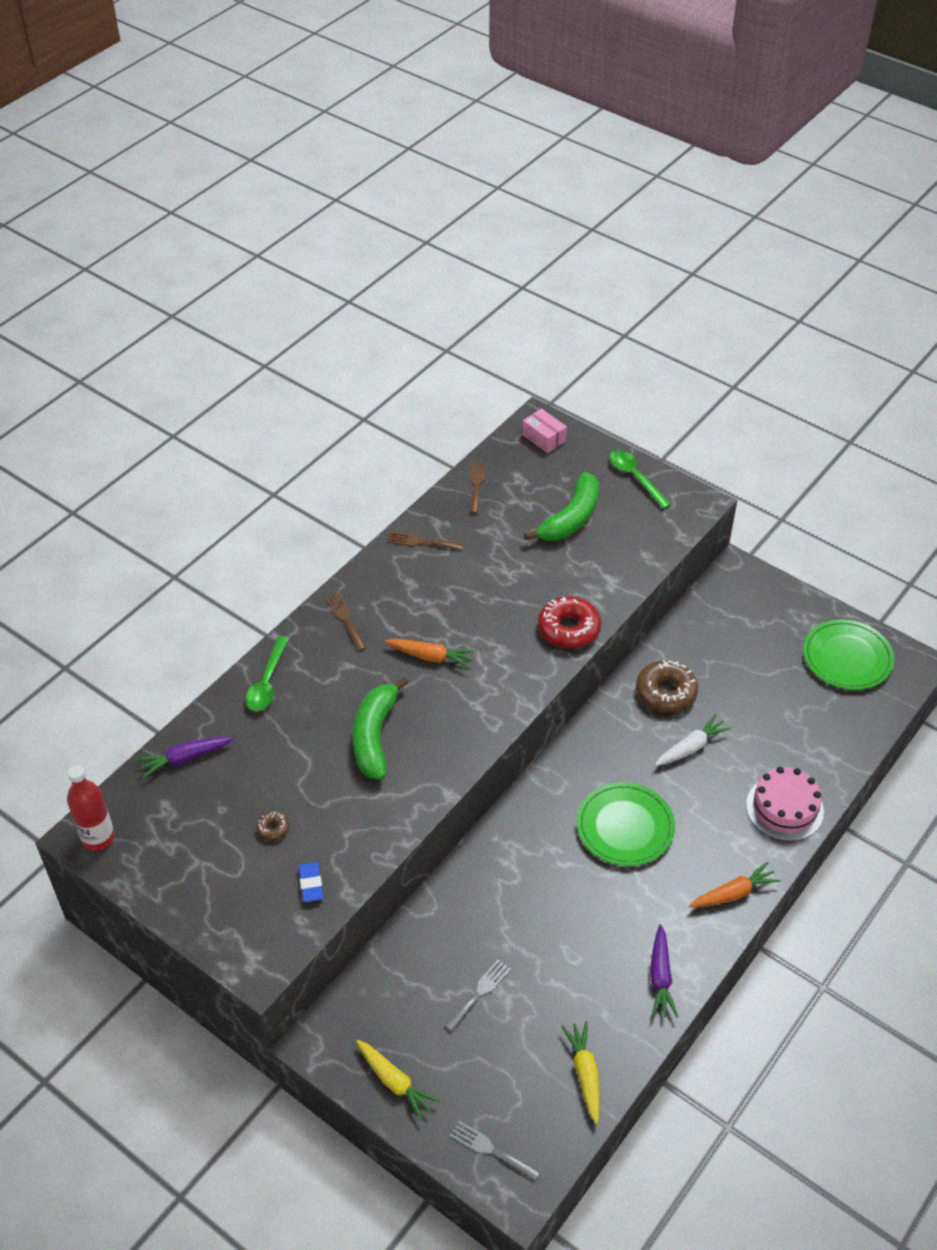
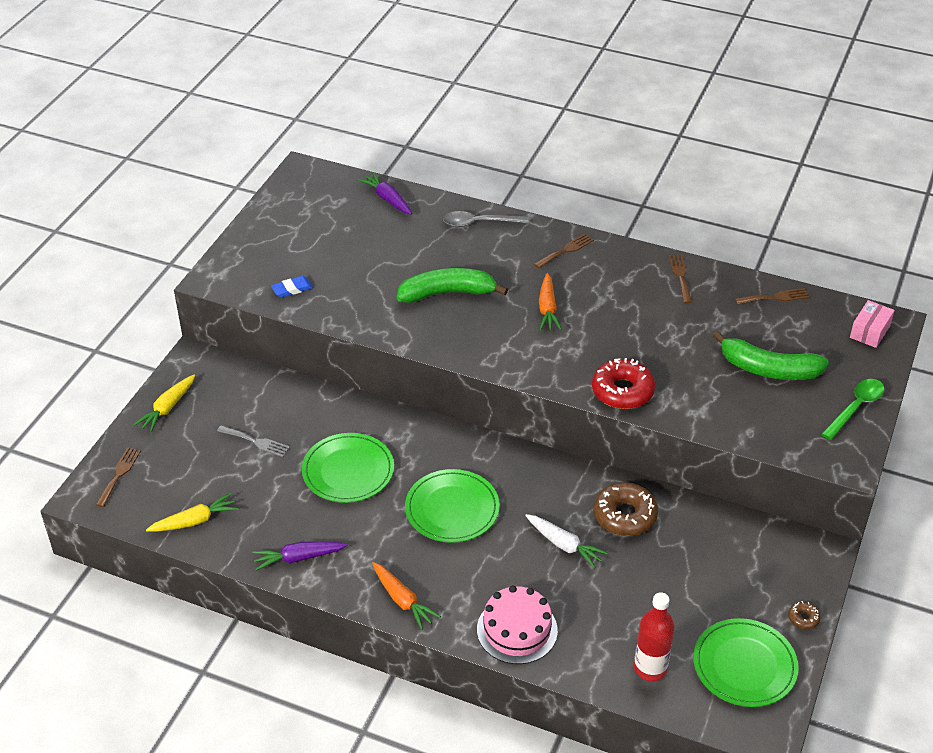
camera: 75 degrees right, 5 degrees down
red bottle [67,765,115,851] -> red bottle moved to [634,592,675,681]
green spoon [245,636,289,711] -> grey spoon [443,211,529,227]
brown donut [256,812,289,841] -> brown donut moved to [788,601,821,629]
grey fork [450,1121,541,1181] -> brown fork [96,447,141,507]
none -> green plate [302,433,394,503]

